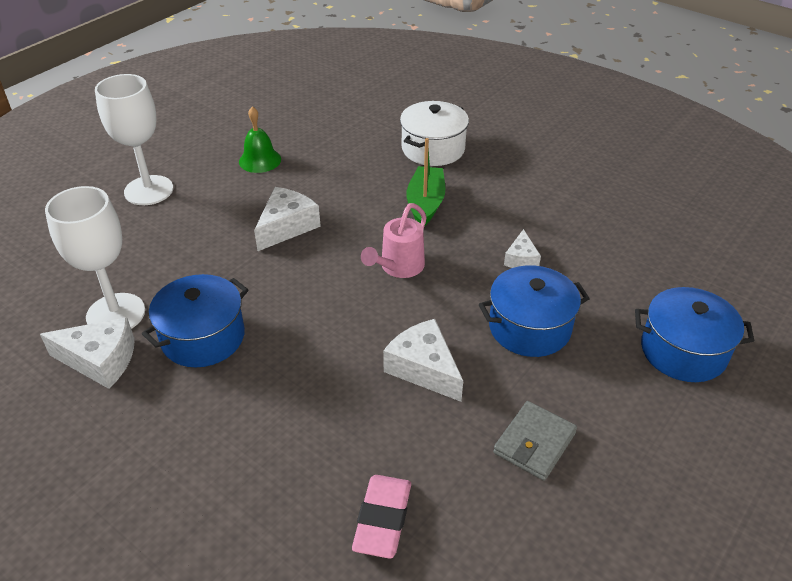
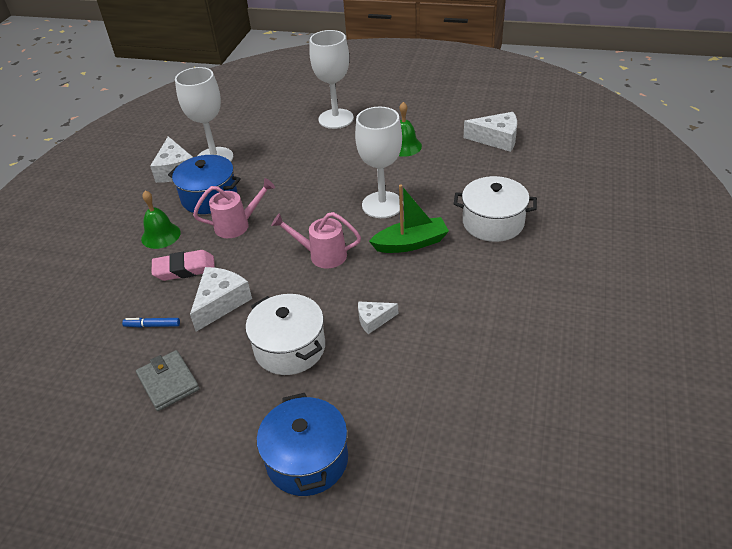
camera: 70 degrees right, 0 degrees up
white cheese [254,187,321,251] -> white cheese moved to [464,112,517,152]
pink eraser [352,475,411,559] -> pink eraser moved to [151,250,215,281]
blue pot [479,265,590,357] -> white pot [245,294,325,375]
grey wallet [493,401,577,481] -> grey wallet turned 45 degrees clockwise [136,350,200,411]
none -> blue marker [122,318,180,328]
none -> green bell [141,190,181,249]
none -> pink watering can [193,178,275,238]
none -> white goblet [355,106,402,218]

